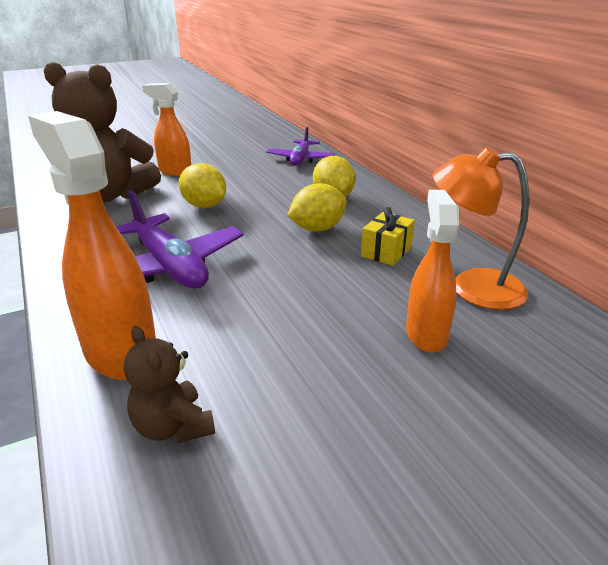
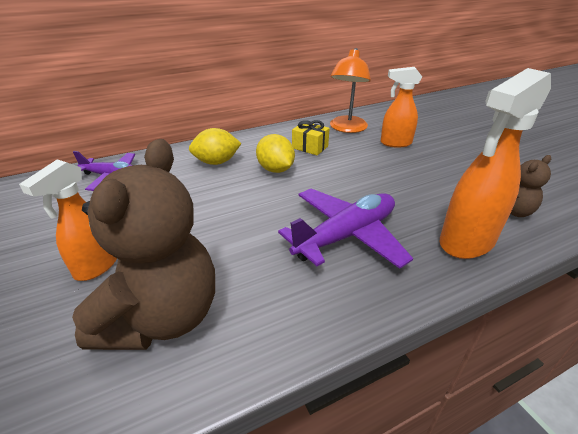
camera: 90 degrees left, 5 degrees up
yellow lemon [179,163,226,208] -> none

